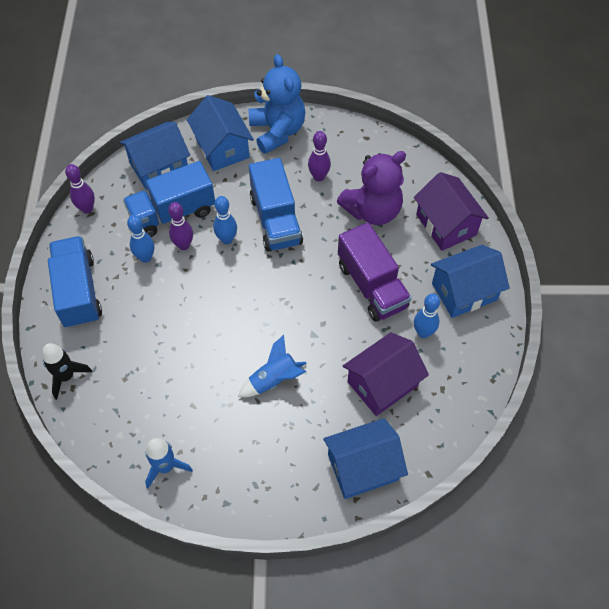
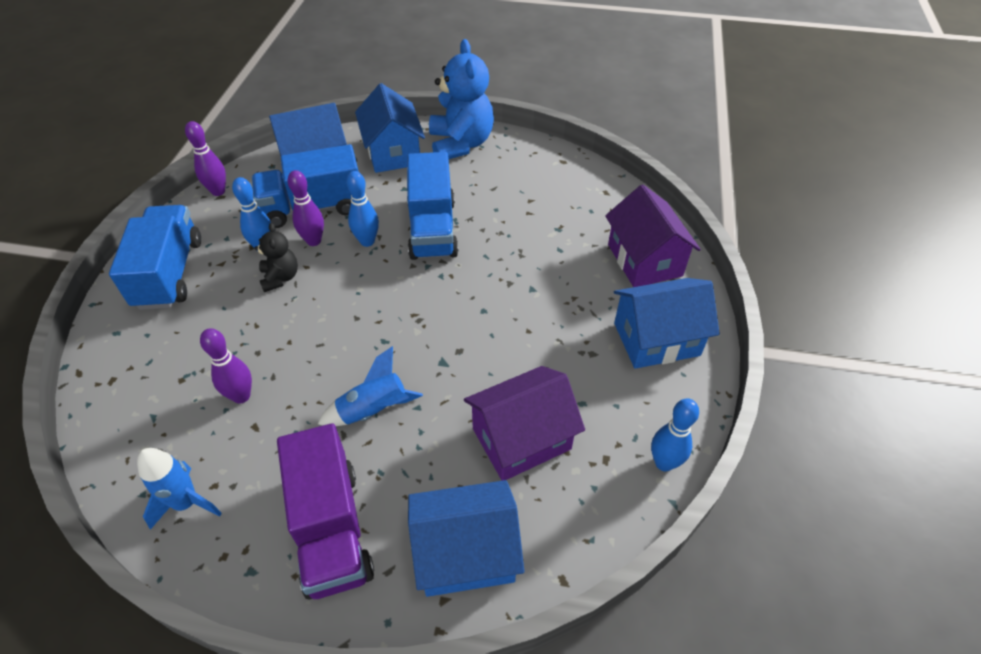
camera: 10 degrees right, 10 degrees down
black rocket [42,343,92,400] -> none
purple bowling pin [308,131,331,181] -> purple bowling pin moved to [200,328,252,404]
purple teddy bear [337,151,406,225] -> none
purple truck [338,222,412,322] -> purple truck moved to [277,423,374,600]
blue bowling pin [414,294,440,338] -> blue bowling pin moved to [651,398,699,471]
none -> black teddy bear [255,223,298,292]

